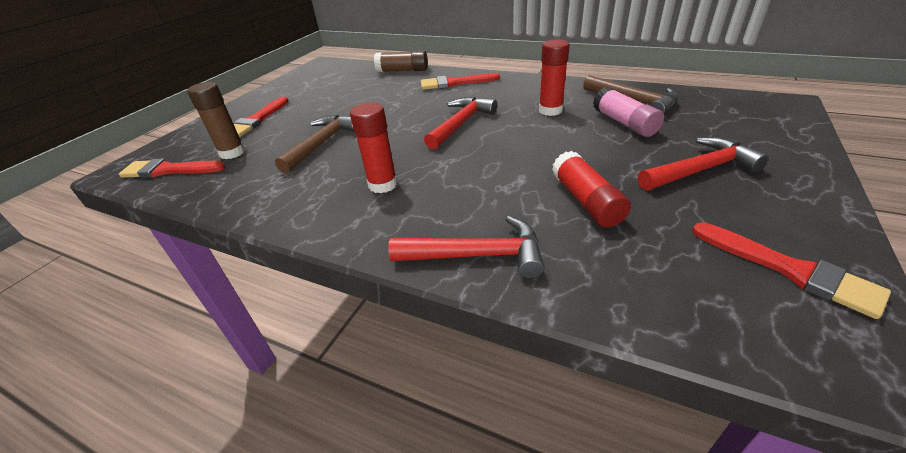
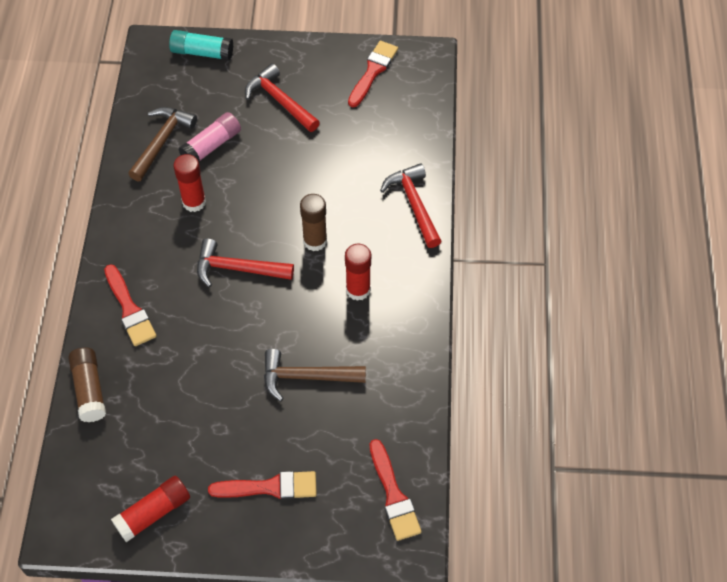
camera: 115 degrees left, 20 degrees up
brown glue stick [187,82,245,159] -> brown glue stick moved to [300,194,327,251]
red glue stick [552,151,631,228] -> red glue stick moved to [111,476,190,542]
none -> turquoise glue stick [169,30,233,61]

